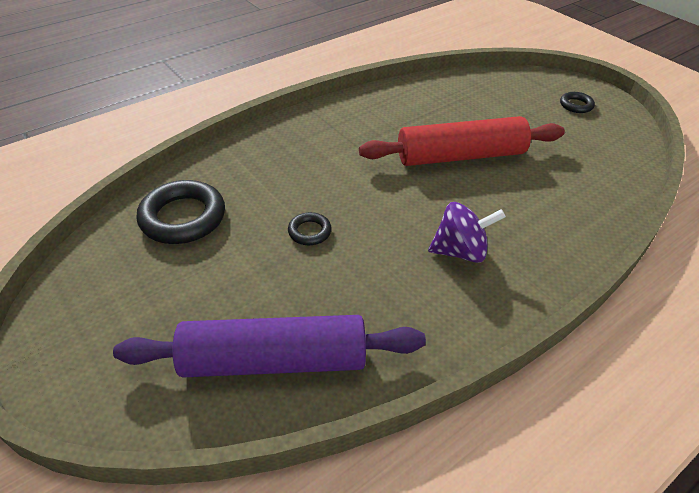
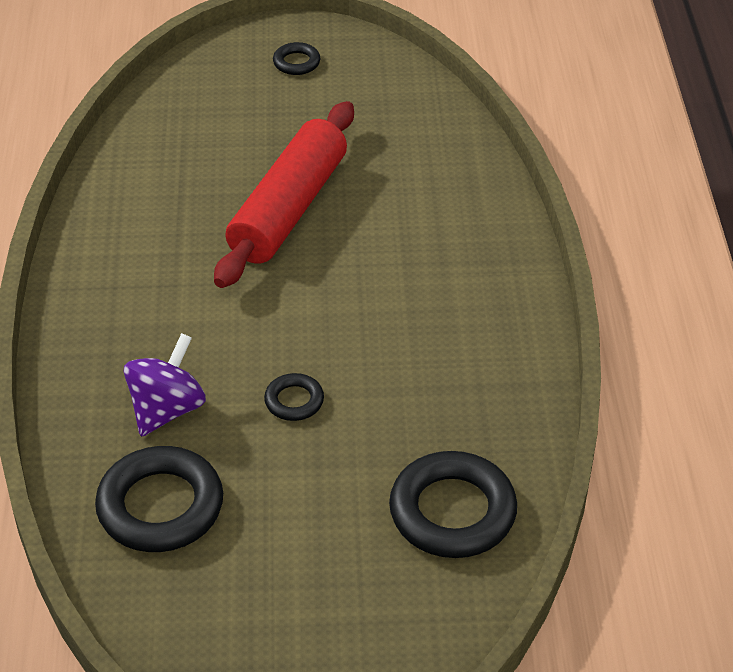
camera: 55 degrees left, 0 degrees up
purple rolling pin [113,315,426,377] -> black ring [389,451,517,558]
purple spinning top [428,202,506,263] -> purple spinning top moved to [124,333,206,437]

